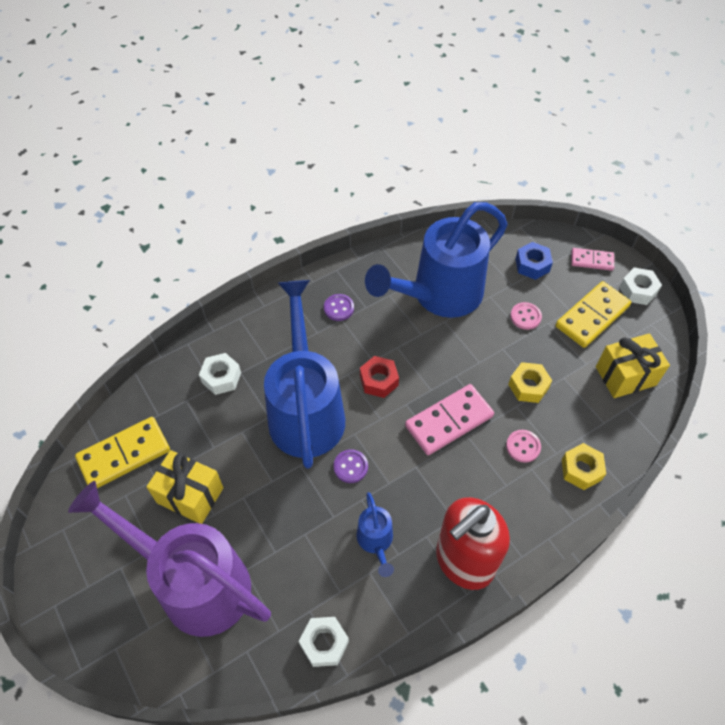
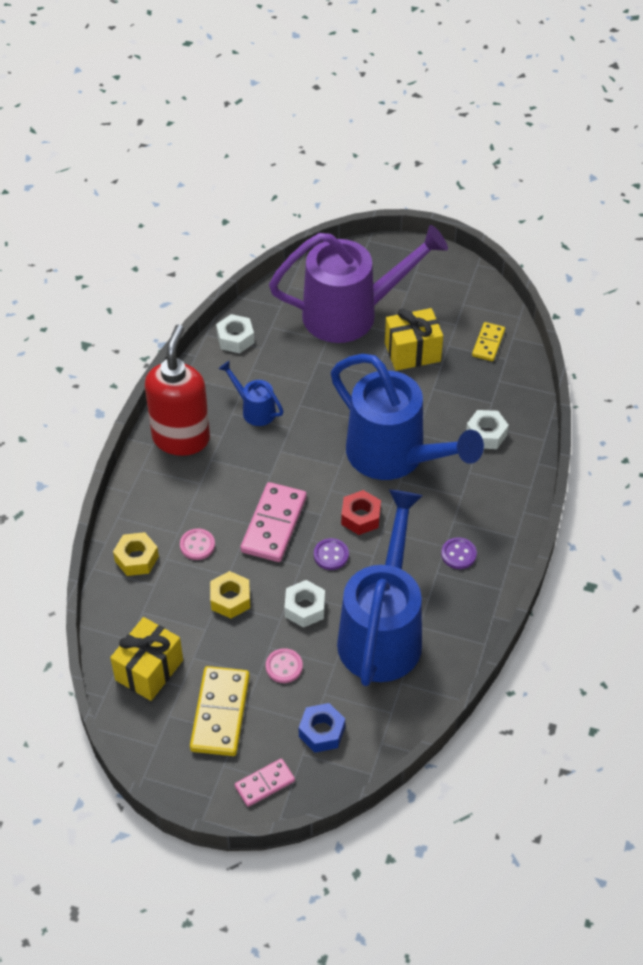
camera: 140 degrees right, 5 degrees down
yellow domino [75,417,170,488] -> yellow domino [472,322,505,361], size x0.58
purple button [334,449,368,483] -> purple button moved to [314,538,349,570]
white nut [619,267,662,305] -> white nut moved to [284,580,325,628]

